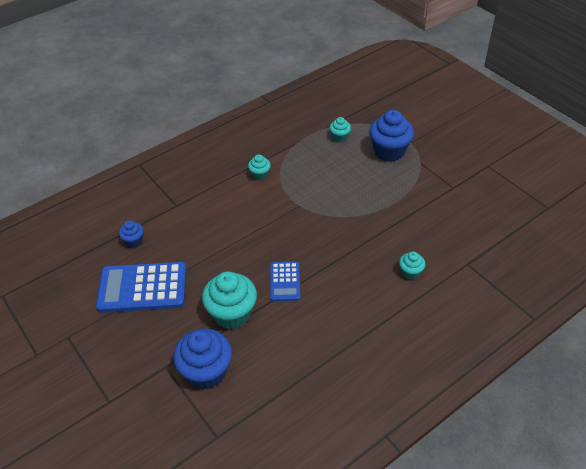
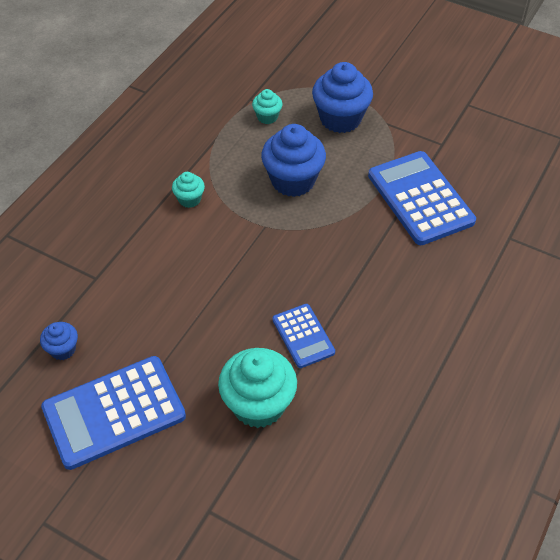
camera: 25 degrees left, 5 degrees up
blue cupcake [173,329,232,389] -> blue cupcake moved to [261,124,326,197]
turquoise cupcake [399,252,425,280] -> none
none -> blue calculator [368,151,476,245]

